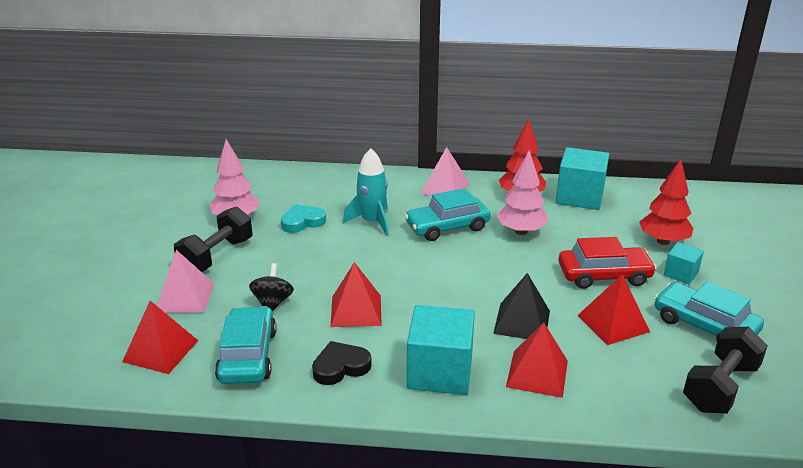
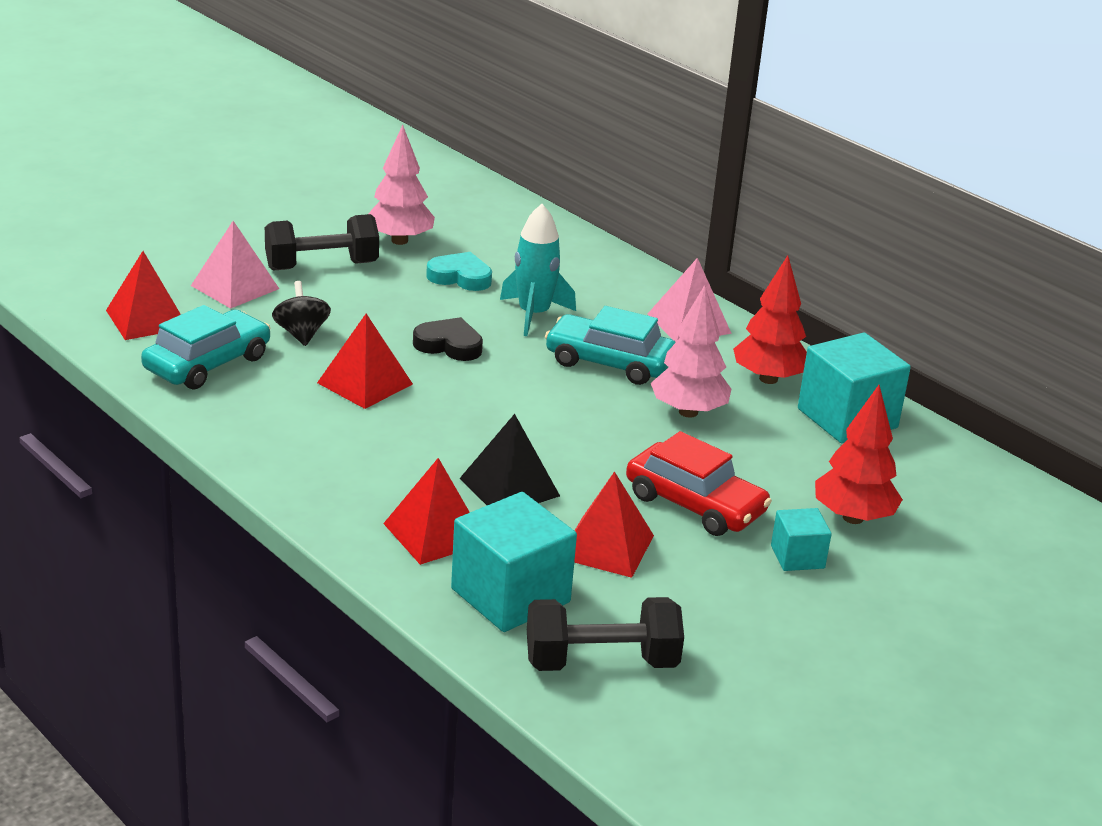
camera: 40 degrees right, 0 degrees up
black spinning top [249,263,294,312] -> black spinning top turned 60 degrees counterclockwise [272,281,331,346]
black heart [312,341,372,385] -> black heart moved to [413,317,483,361]
turquoise cube [407,305,475,395] -> turquoise cube moved to [451,492,577,632]
turquoise car [654,281,764,341] -> none

